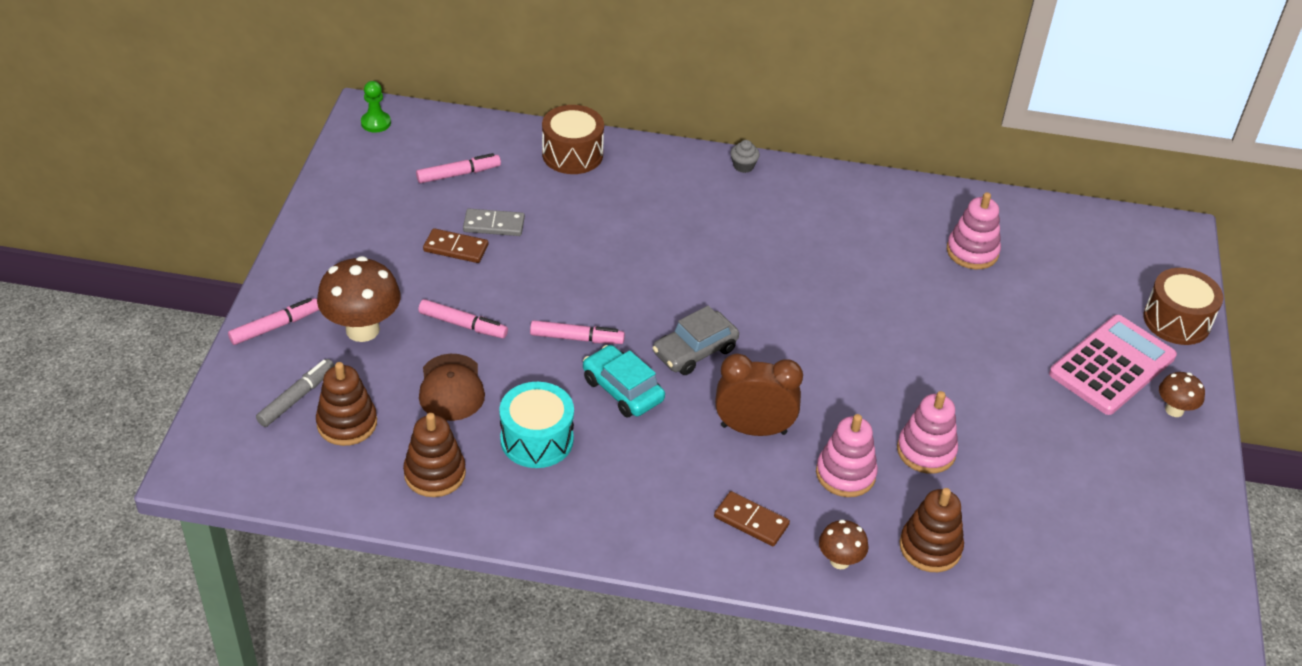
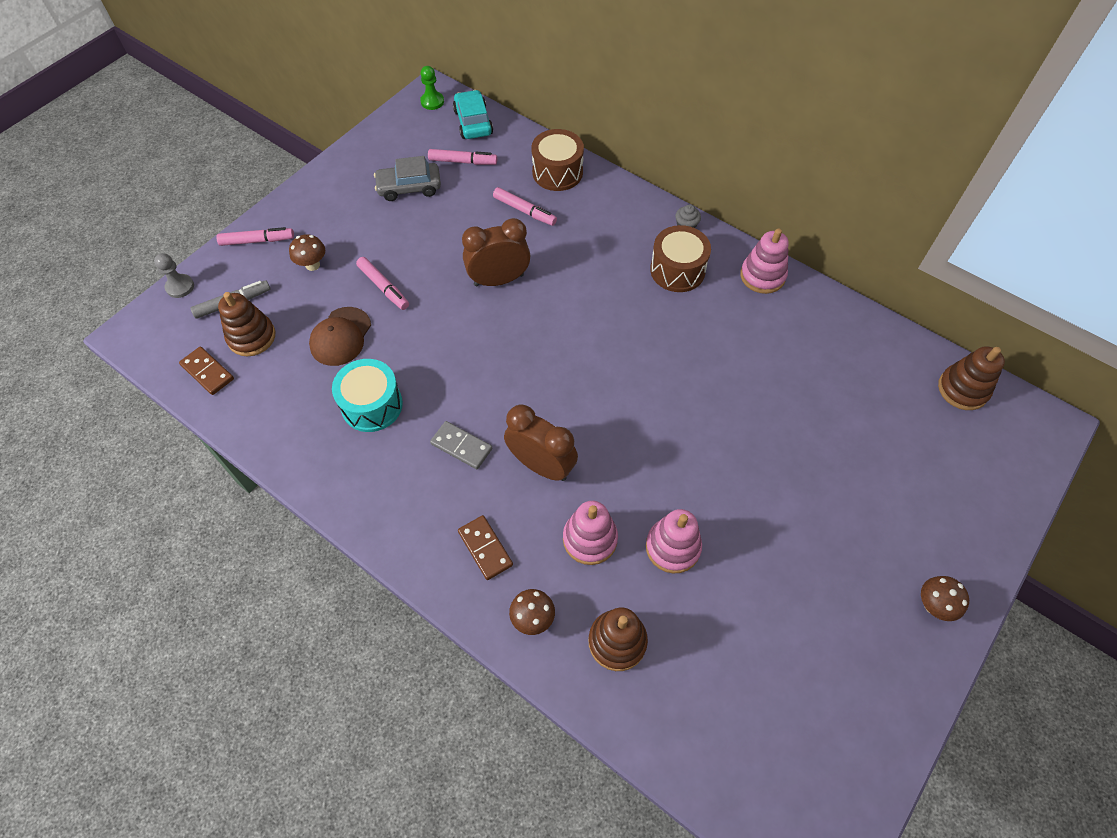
camera: 30 degrees right, 15 degrees up
brown mushroom [317,256,401,342] -> brown mushroom [289,234,325,271], size x0.54
brown stacking toy [403,413,466,497] -> brown stacking toy moved to [938,346,1005,410]
brown domino [423,228,488,263] -> brown domino moved to [179,347,234,395]
grey domino [463,209,525,236] -> grey domino moved to [430,421,492,469]
pink marker [530,320,625,344] -> pink marker moved to [493,187,557,226]
turquoise car [583,345,665,418] -> turquoise car moved to [453,90,493,139]
grey car [653,306,739,375] -> grey car moved to [374,156,441,201]
pink stacking toy [947,192,1001,269] -> pink stacking toy moved to [740,229,789,294]
pink calculator [1049,315,1177,415] -> none
brown drum [1143,268,1223,345] -> brown drum moved to [650,225,711,292]
none -> grey pawn [154,253,194,298]
none -> brown clock [462,218,530,287]

